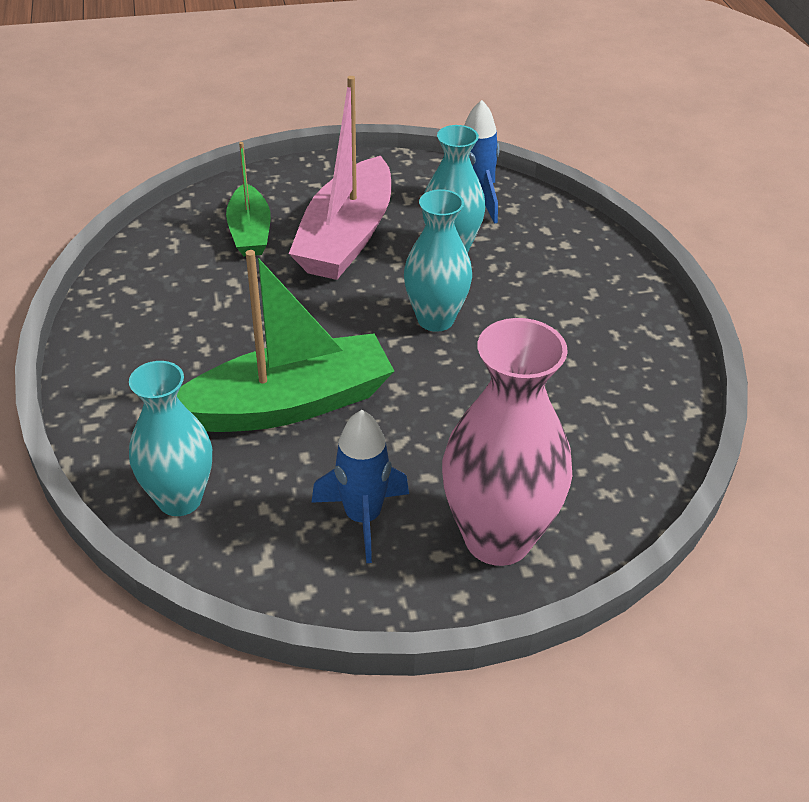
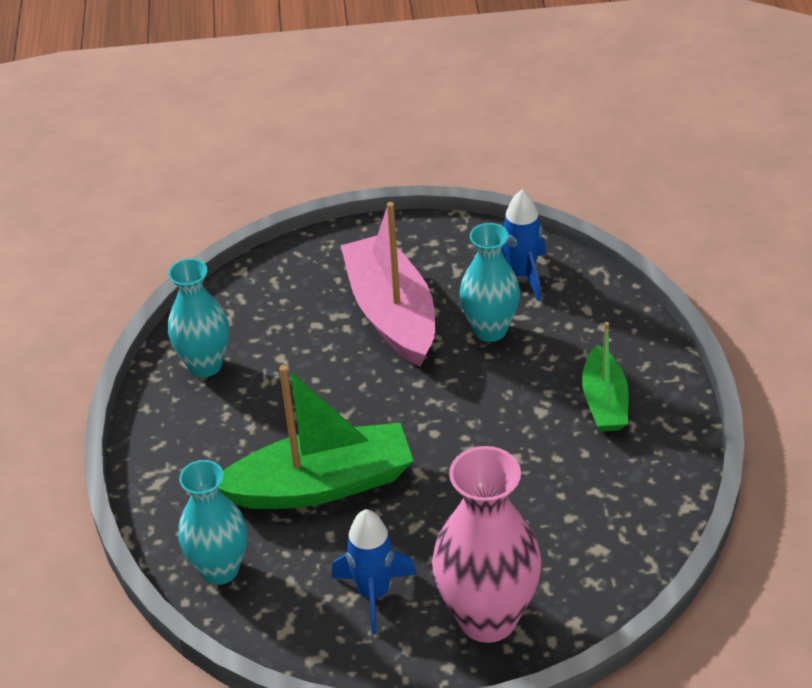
camera: 10 degrees right, 0 degrees up
green boat [226,142,271,256] -> green boat moved to [582,322,628,432]
pink boat [289,76,391,280] -> pink boat turned 135 degrees clockwise [341,202,435,367]
turquoise vase [404,189,472,332] -> turquoise vase moved to [168,258,229,377]

